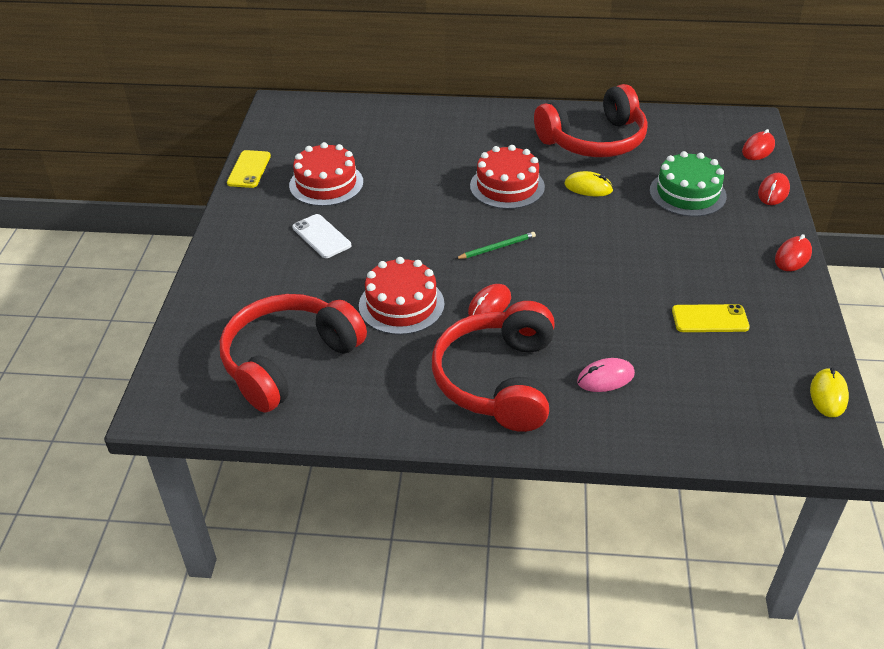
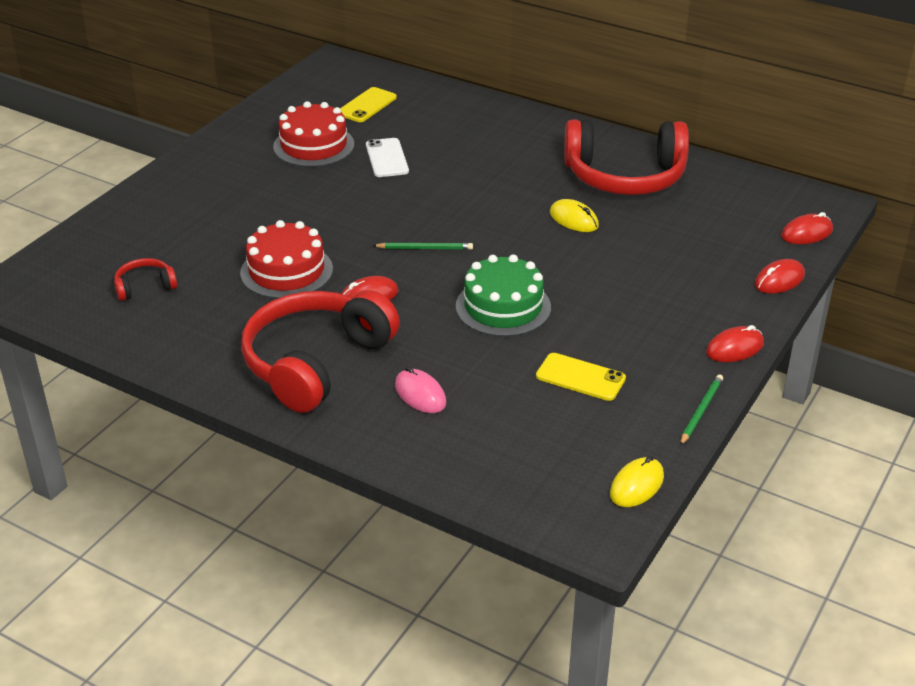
camera: 25 degrees right, 5 degrees down
red headphones [220,294,367,412] -> red headphones [114,258,177,301], size x0.43
yellow phone [227,150,271,188] -> yellow phone moved to [340,87,397,122]
white phone [292,214,351,258] -> white phone moved to [366,138,409,177]
red cake [470,145,545,209] -> none
pink mouse [577,358,635,392] -> pink mouse turned 45 degrees clockwise [395,366,446,413]
green cake [650,151,727,217] -> green cake moved to [456,255,551,337]
none -> green pencil [680,375,723,446]

